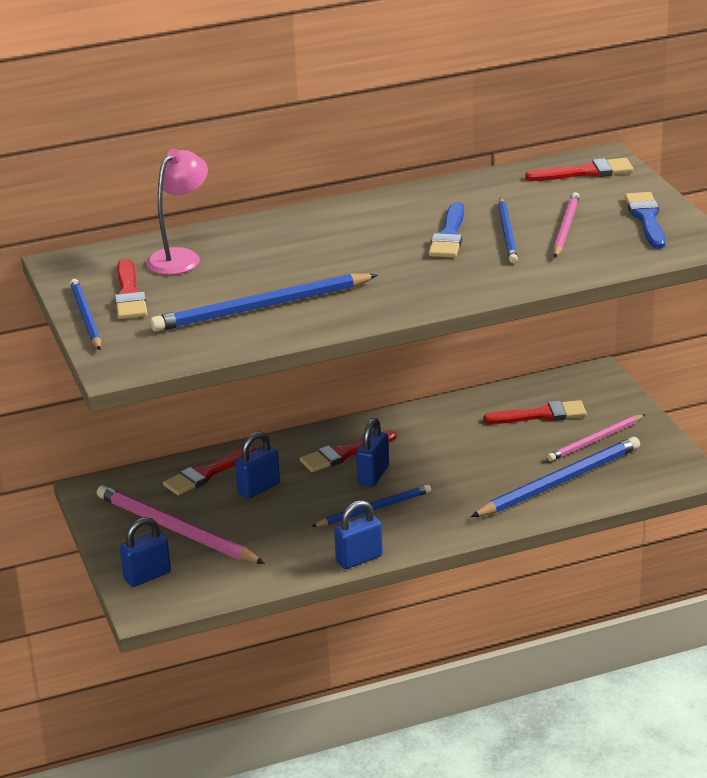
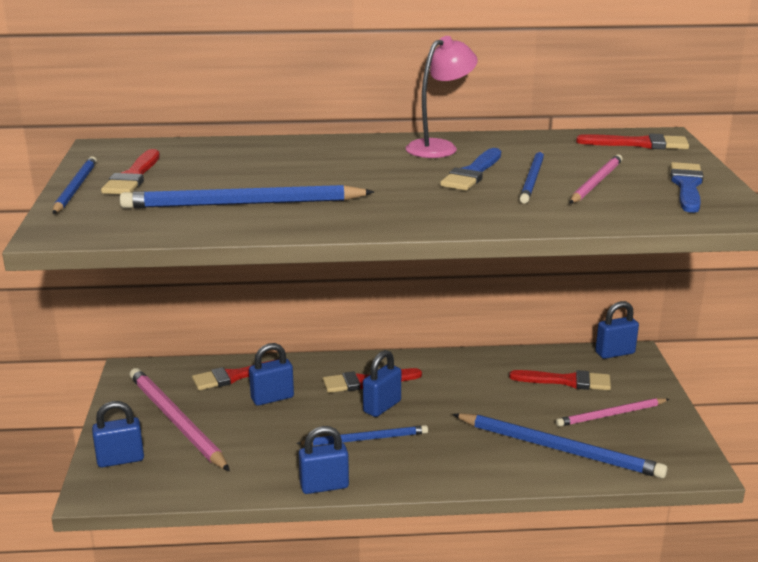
camera: 15 degrees right, 5 degrees down
pink lamp [146,149,208,275] -> pink lamp moved to [406,36,478,158]
blue pencil [471,437,640,517] -> blue pencil turned 45 degrees clockwise [452,413,668,478]
none -> blue padlock [595,301,639,359]

